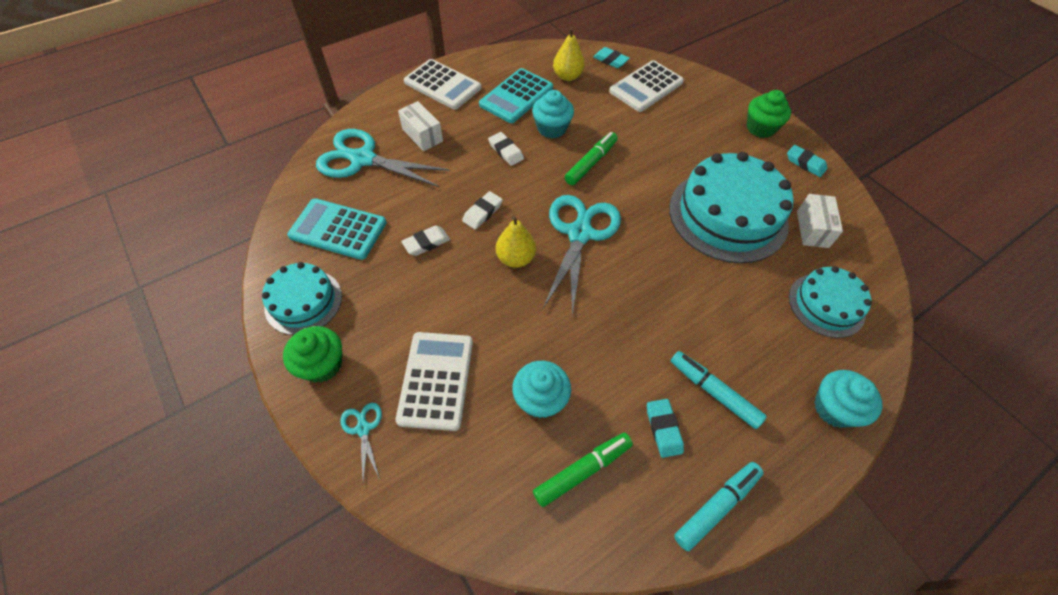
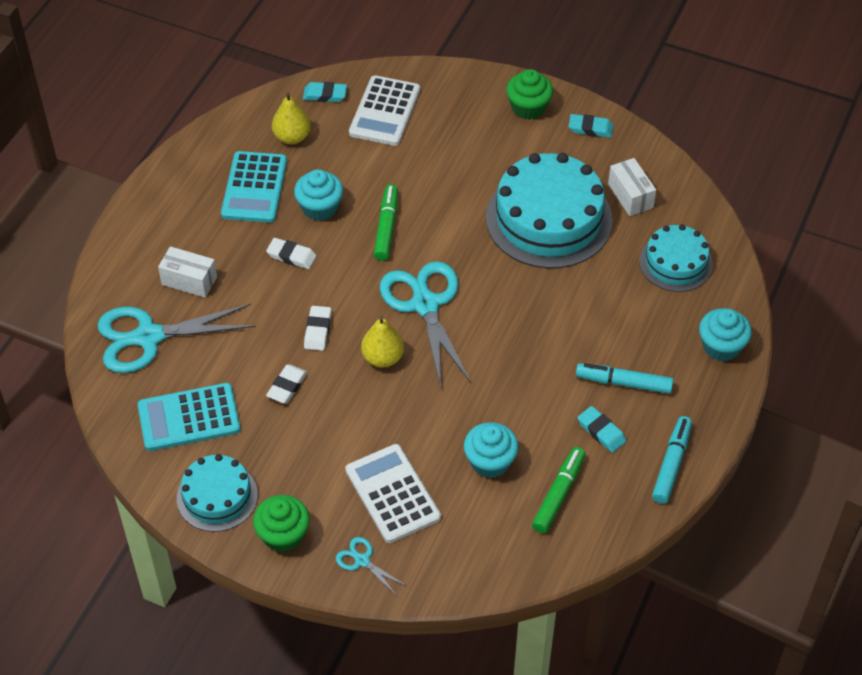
camera: 30 degrees left, 5 degrees down
white calculator [404,59,481,110] -> none

